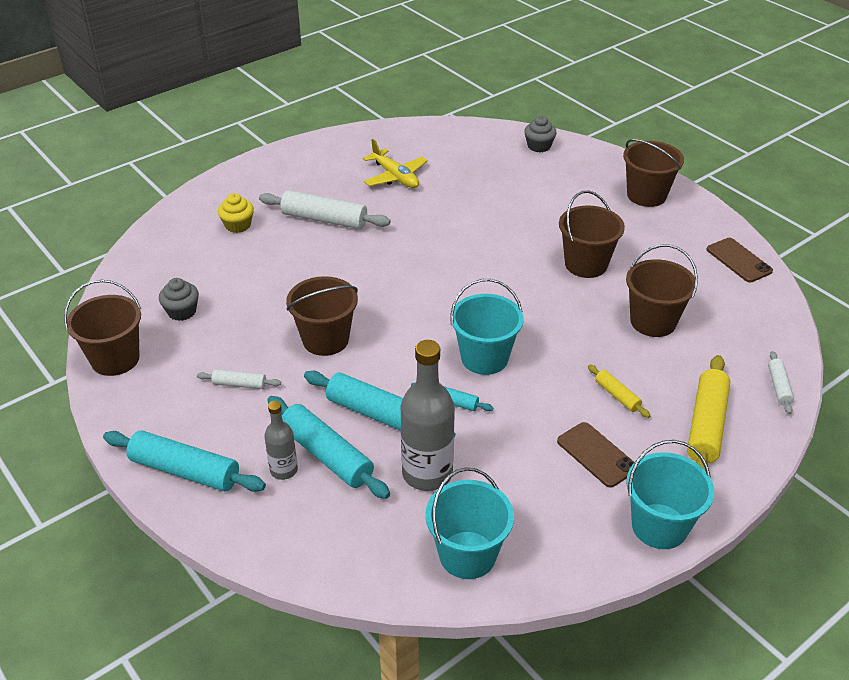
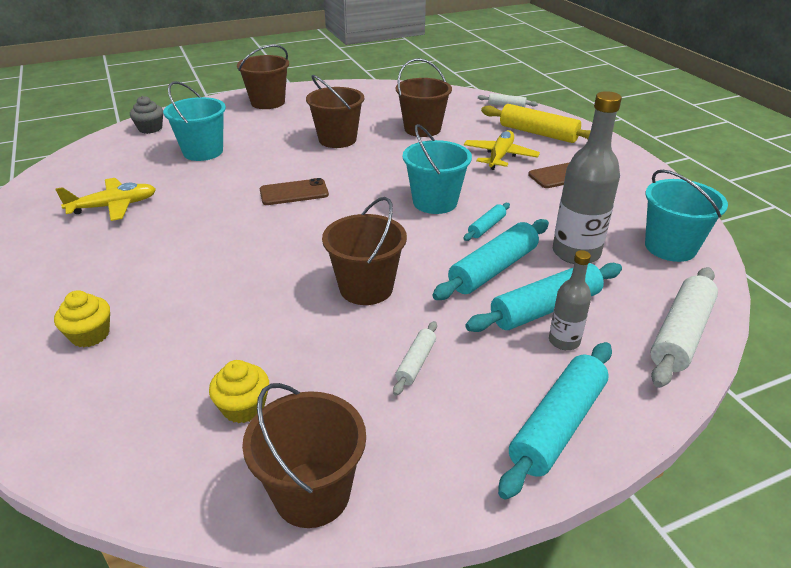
camera: 75 degrees left, 5 degrees down
grey cupcake [159,278,199,321] -> yellow cupcake [209,360,269,423]
white rolling pin [259,190,390,229] -> white rolling pin moved to [650,267,718,388]
yellow rolling pin [588,365,650,418] -> yellow plane [464,130,540,170]
turquoise bucket [626,440,714,549] -> turquoise bucket moved to [163,81,226,161]
brown phone [706,238,773,282] -> brown phone moved to [260,178,329,205]

